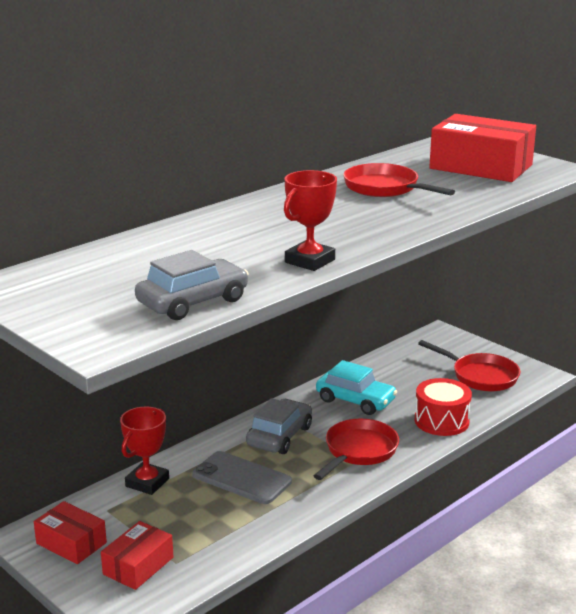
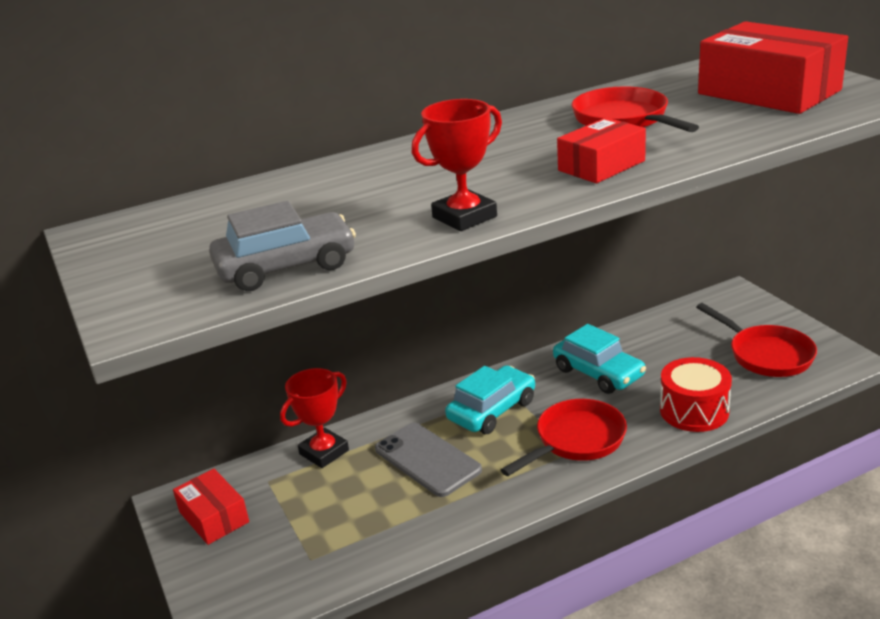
camera: 20 degrees right, 5 degrees up
red box [101,521,173,590] -> red box moved to [557,117,646,183]
grey car [246,398,312,454] -> turquoise car [445,365,535,434]

